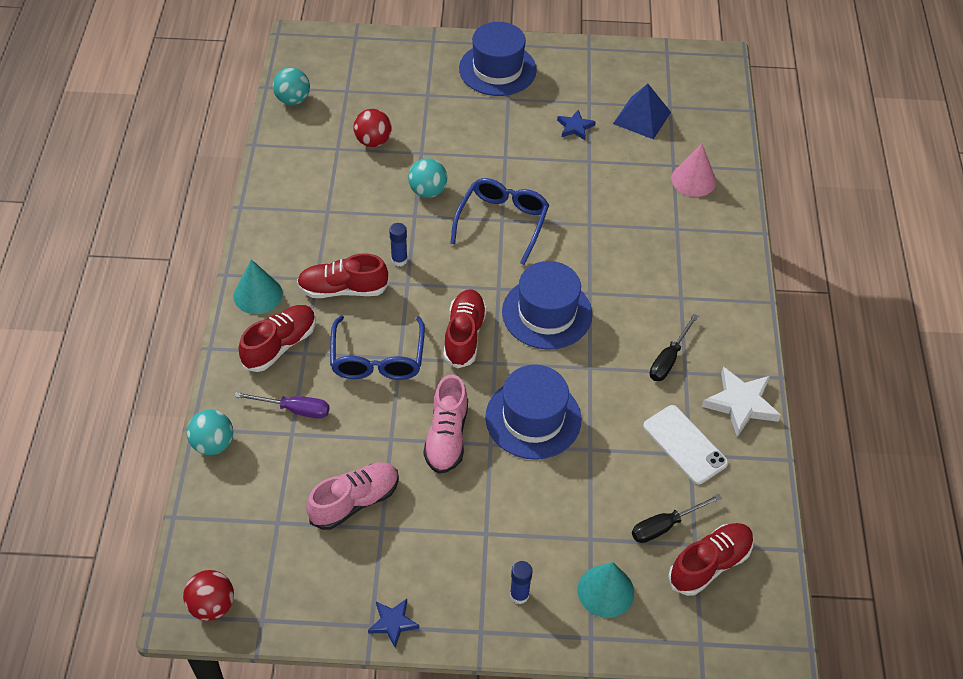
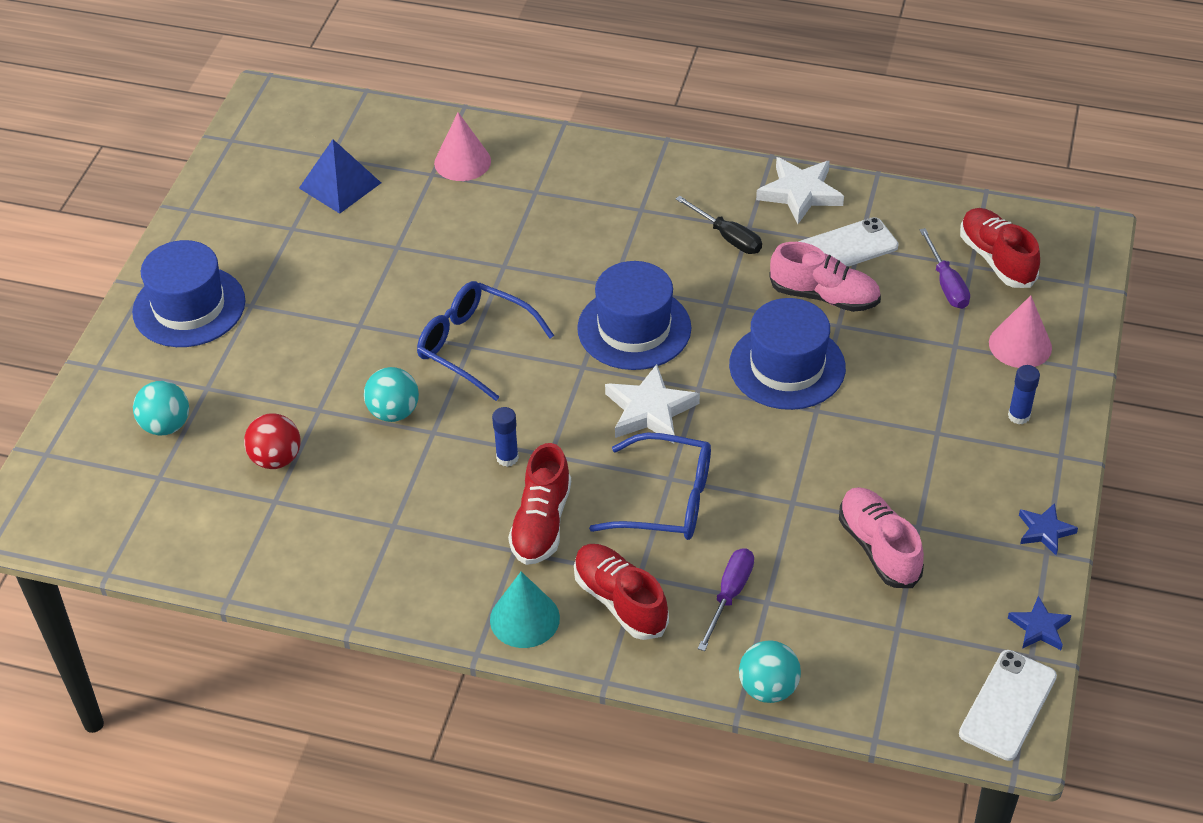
camera: 75 degrees left, 5 degrees down
red ball [183,570,234,621] -> white phone [959,650,1057,761]
turquoise ball [273,67,310,105] -> turquoise ball moved to [133,381,189,436]
pink shoe [423,374,468,474] -> pink shoe moved to [769,242,881,312]
red shoe [443,289,487,369] -> white star [605,364,700,444]
blue star [557,110,596,140] -> blue star moved to [1008,596,1071,650]
turquoise cone [578,562,634,618] -> pink cone [989,295,1052,368]
black screwdriver [632,494,722,543] -> purple screwdriver [920,228,970,309]

